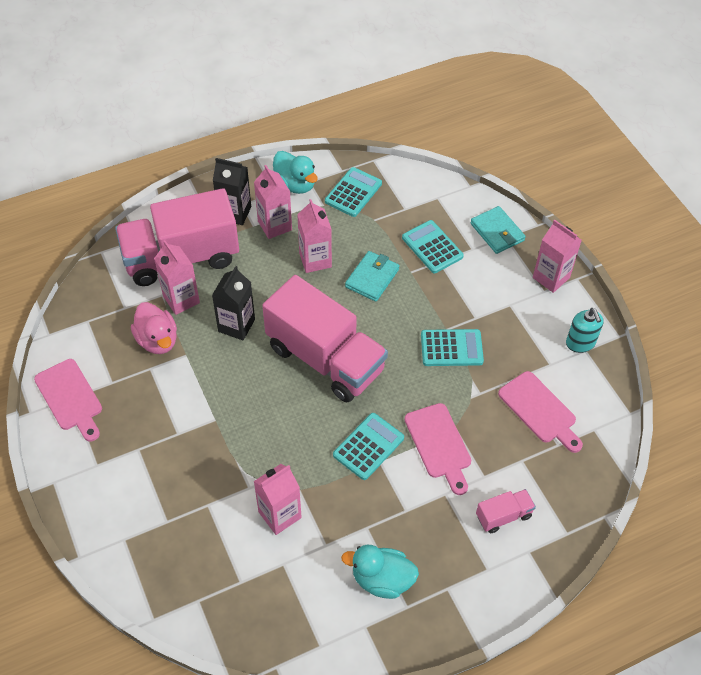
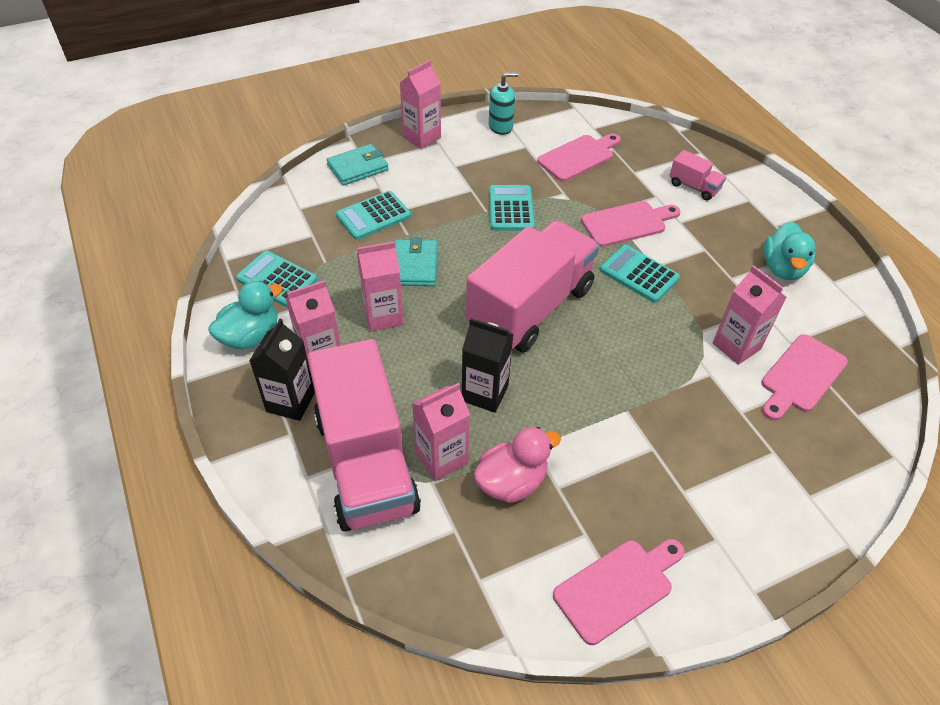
camera: 90 degrees left, 5 degrees down
turquoise wallet [345,251,399,302] -> turquoise wallet turned 60 degrees clockwise [395,237,438,286]
pink truck [476,489,536,533] -> pink truck turned 150 degrees clockwise [669,150,726,200]
none -> pink cutting board [761,334,848,420]

